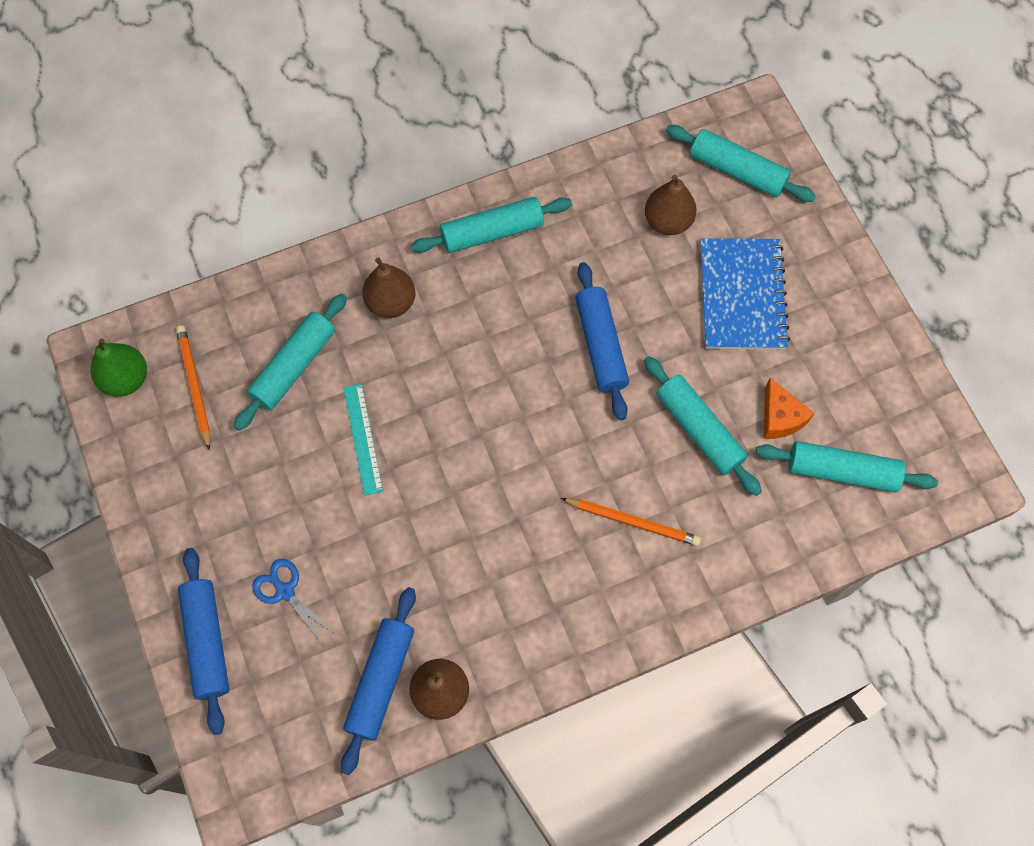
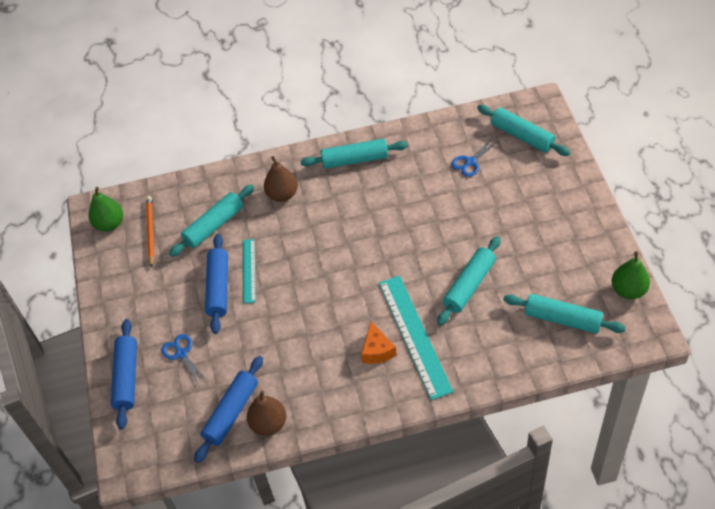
camera: 15 degrees right, 15 degrees down
orange pencil [561,498,701,546] -> turquoise ruler [379,276,453,400]
blue rolling pin [575,262,629,420] -> blue rolling pin moved to [205,234,228,334]
turquoise rolling pin [644,356,762,496] -> turquoise rolling pin turned 60 degrees clockwise [437,236,501,325]
brown pear [645,175,697,235] -> blue scissors [451,137,500,177]
blue notebook [700,238,790,350] -> none
orange cheese [764,378,815,439] -> orange cheese moved to [361,322,397,364]
none -> green pear [612,251,650,299]

